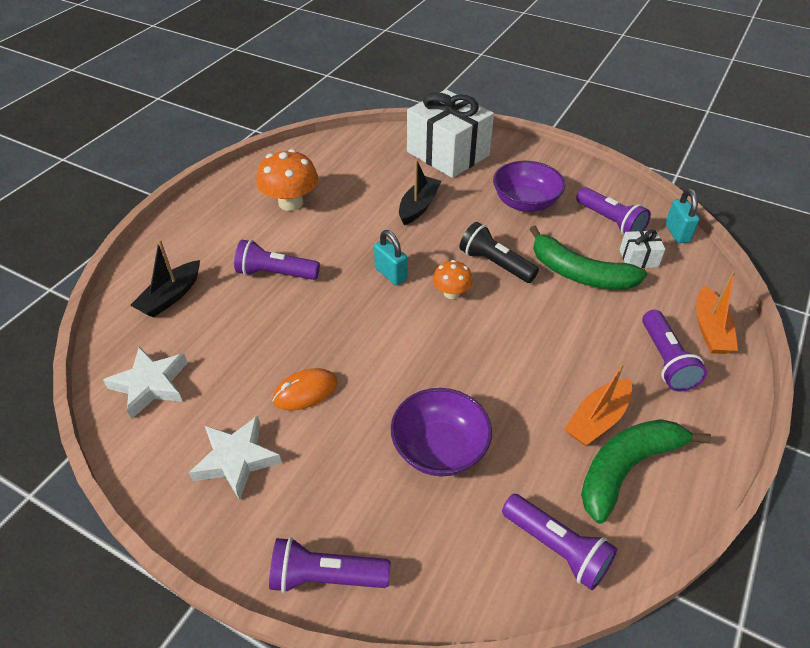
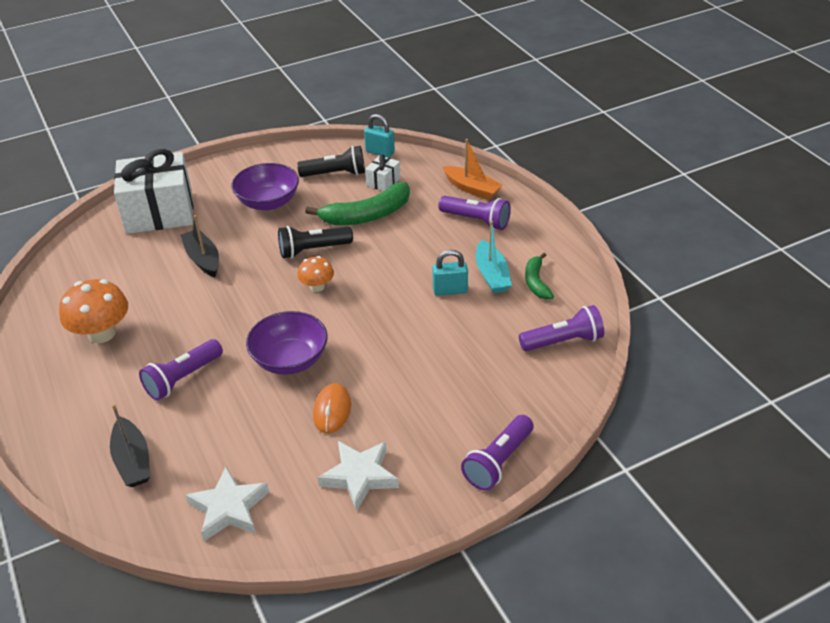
camera: 55 degrees left, 5 degrees down
turquoise padlock [374,230,407,285] -> turquoise padlock moved to [432,250,468,296]
purple bowl [391,388,492,476] -> purple bowl moved to [246,311,327,375]
orange boat [564,363,632,446] -> turquoise boat [476,221,512,293]
purple flashlight [576,187,651,236] -> black flashlight [297,146,365,177]
green banana [581,419,712,524] -> green banana [525,253,554,300], size x0.57

